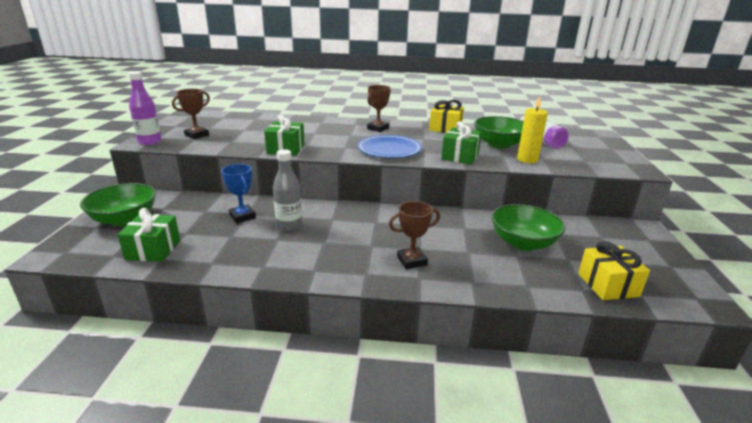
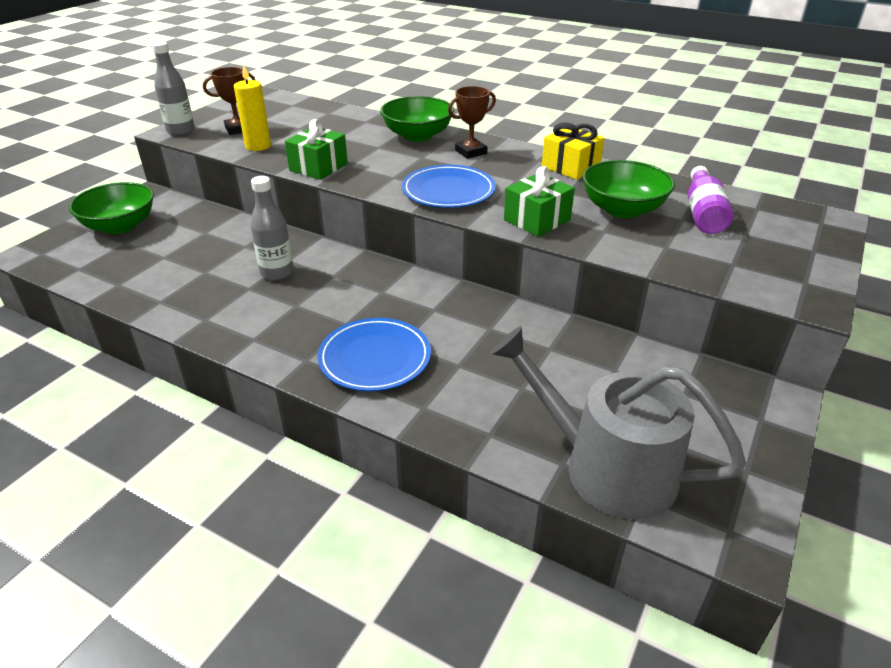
camera: 25 degrees right, 10 degrees up
green gift [118,208,180,262] -> none
purple bottle [128,71,162,145] -> grey bottle [152,41,195,136]
blue trophy [221,164,256,223] -> none
brown trophy [389,201,440,269] -> blue plate [317,318,431,392]
green bowl [491,204,566,251] -> green bowl moved to [380,96,454,142]
yellow candle [517,96,548,163] -> yellow candle moved to [234,65,271,151]
yellow gift [578,241,650,300] -> grey watering can [490,327,746,520]

